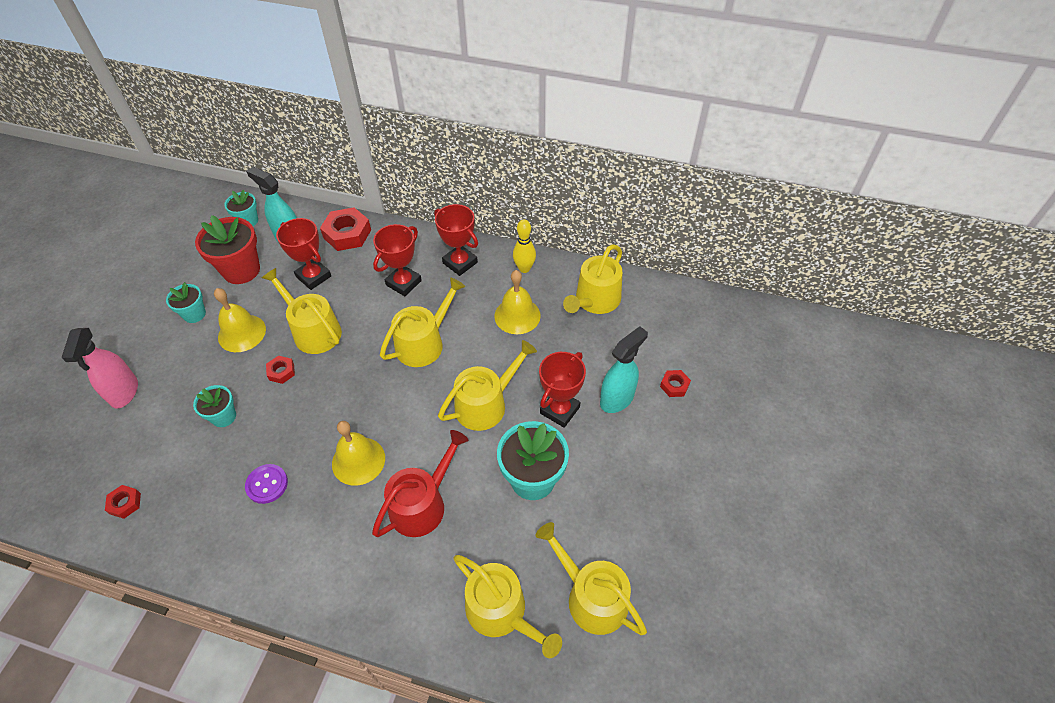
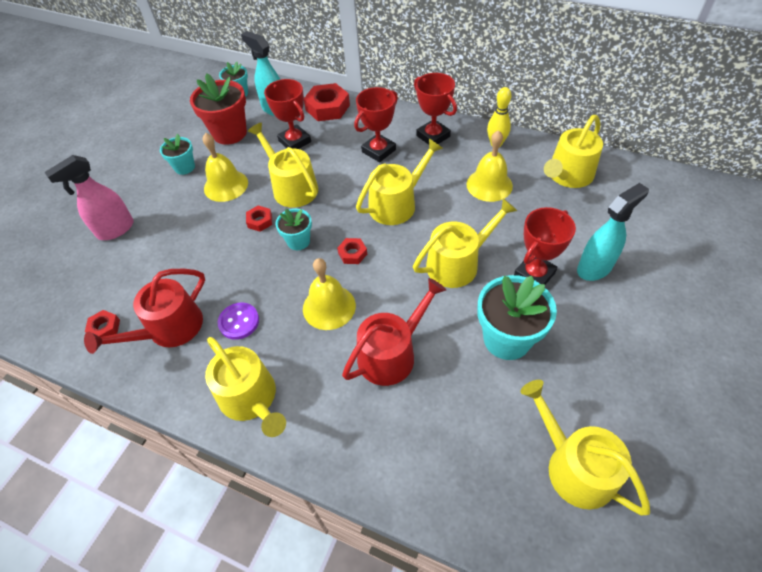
camera: 10 degrees right, 0 degrees up
pink spray bottle [62,328,138,409] -> pink spray bottle turned 45 degrees clockwise [44,155,134,240]
turquoise flower pot [193,385,236,427] -> turquoise flower pot moved to [276,209,312,250]
yellow watering can [453,555,562,658] -> yellow watering can moved to [205,337,286,437]
red nut [660,370,691,397] -> red nut moved to [337,238,367,264]
none -> red watering can [84,269,205,354]

